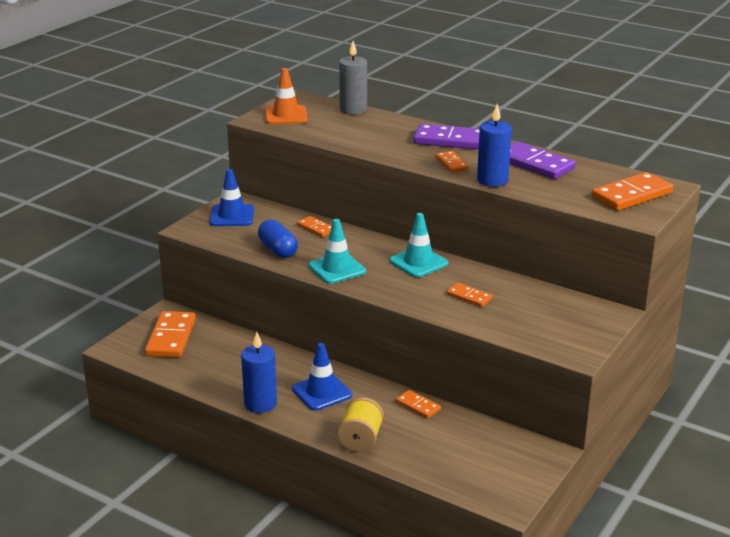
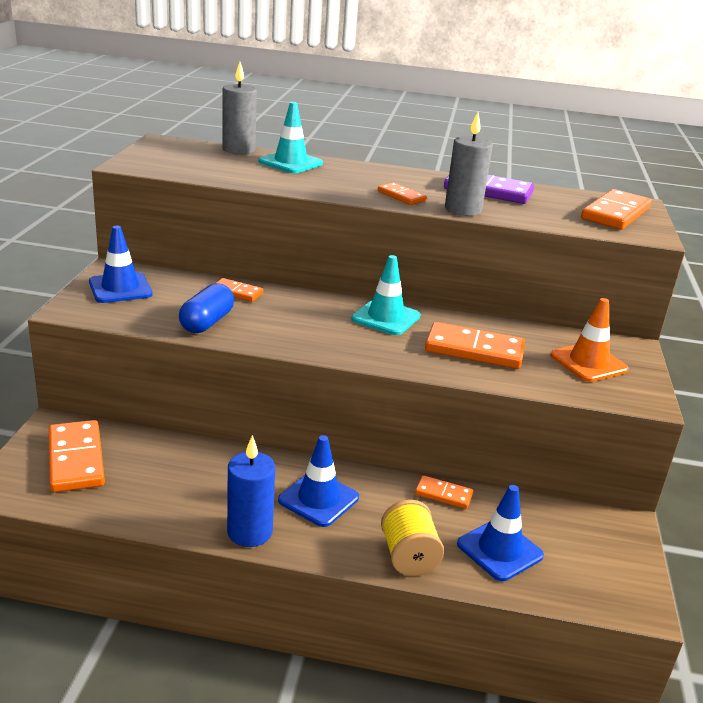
camera: 25 degrees left, 0 degrees up
blue capsule [258,220,298,258] -> blue capsule turned 75 degrees clockwise [179,283,234,333]
orange traffic cone [265,68,308,124] -> orange traffic cone moved to [550,298,628,382]
turquoise traffic cone [308,219,366,284] -> turquoise traffic cone moved to [258,102,323,173]
purple domino [414,124,480,150] -> none
orange domino [447,283,493,307] -> orange domino [425,322,525,369], size x1.85
blue candle [477,104,512,187] -> grey candle [445,112,493,216]
none -> blue traffic cone [457,485,544,581]

